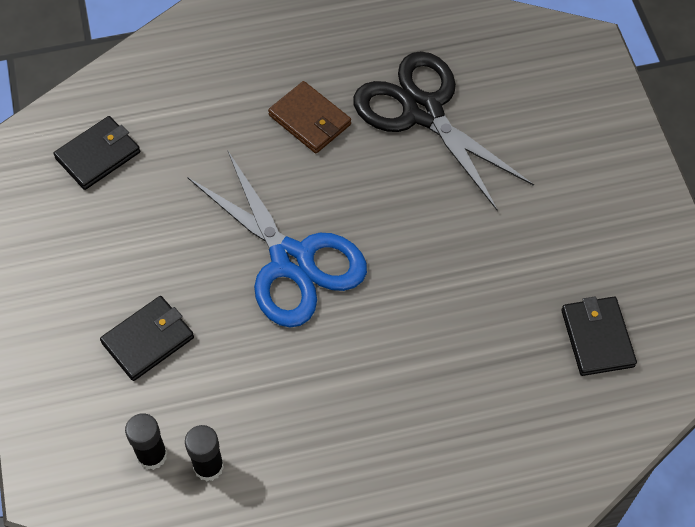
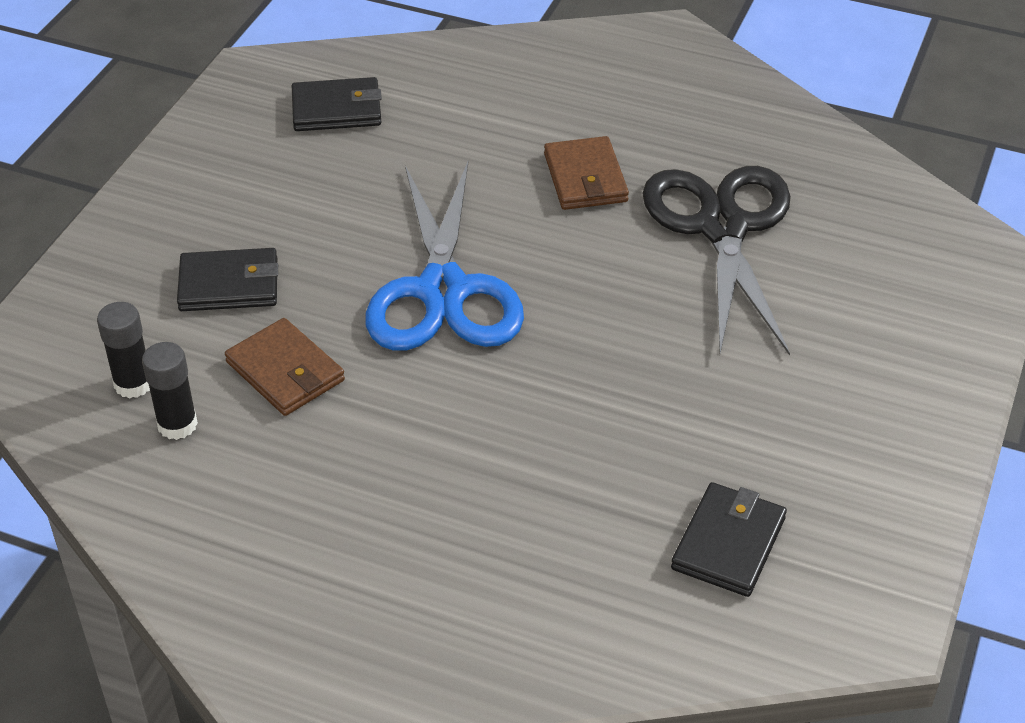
camera: 35 degrees right, 15 degrees down
none -> brown wallet [225,318,345,416]

